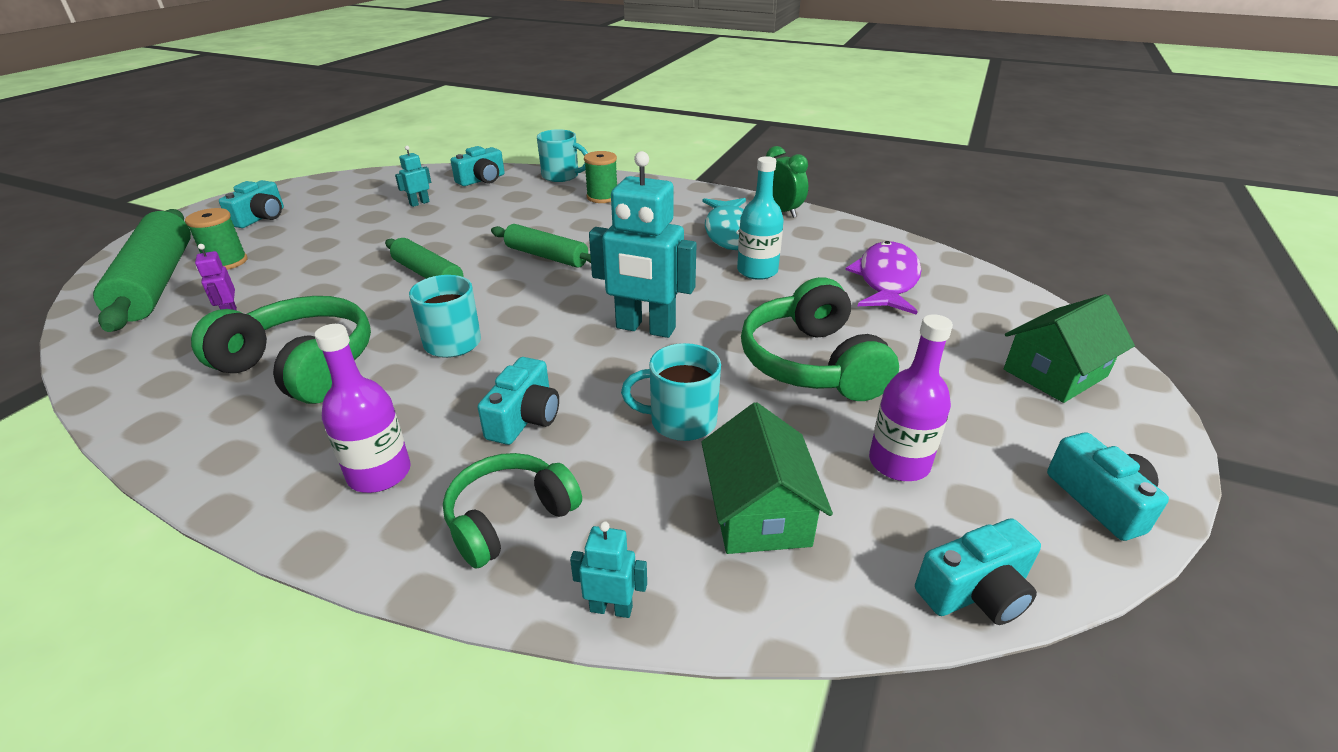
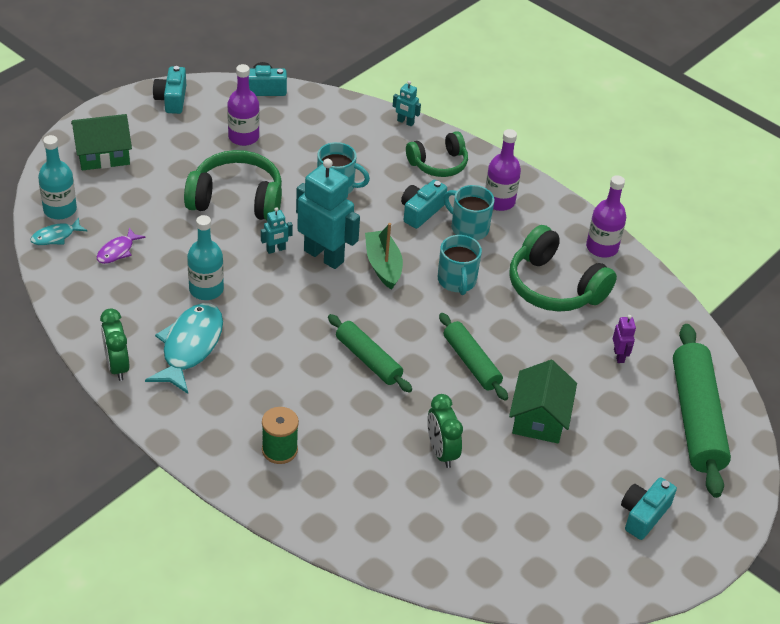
camera: 165 degrees left, 10 degrees up
green spool [185,208,247,270] -> none
turquoise robot [395,146,431,207] -> turquoise robot moved to [261,207,293,254]
turquoise camera [451,146,504,186] -> none
turquoise mug [537,129,588,182] -> turquoise mug moved to [444,185,494,240]
green house [701,402,833,554] -> green house moved to [509,360,577,444]
green headphones [741,277,899,401] -> green headphones turned 90 degrees counterclockwise [184,150,282,220]
purple fish [845,241,922,315] -> purple fish [97,228,145,264], size x0.51
none -> turquoise fish [30,218,88,245]
none -> turquoise bottle [38,135,77,219]
none -> green boat [365,223,403,290]
none -> green clock [427,394,463,468]
none -> purple bottle [586,175,626,258]

